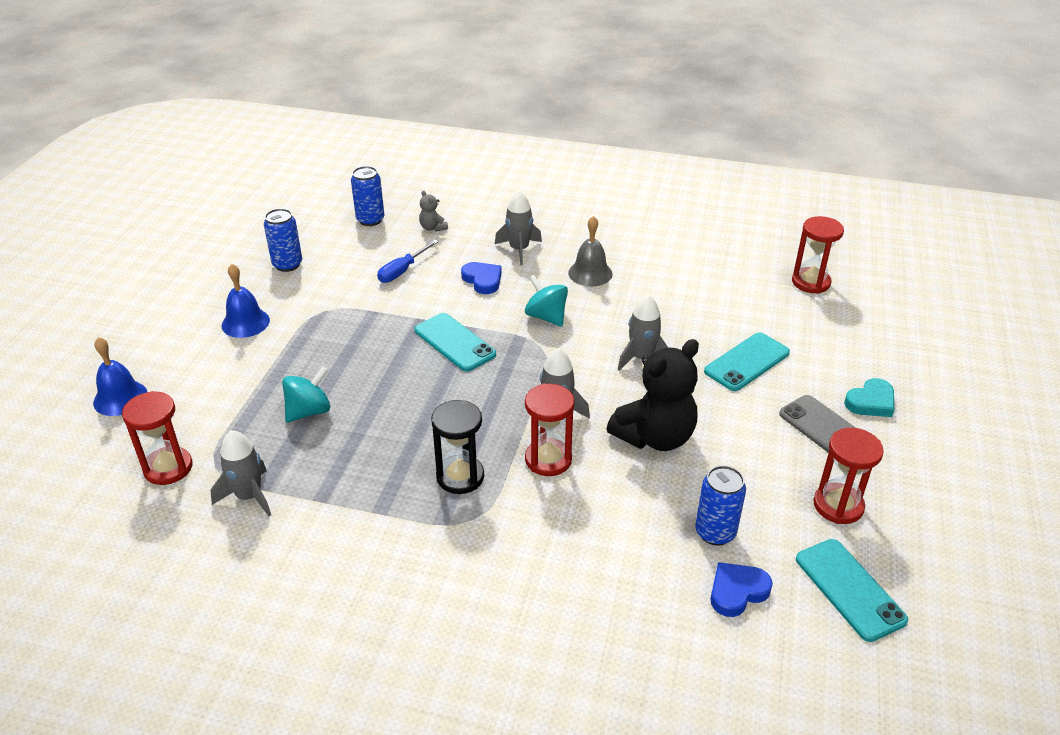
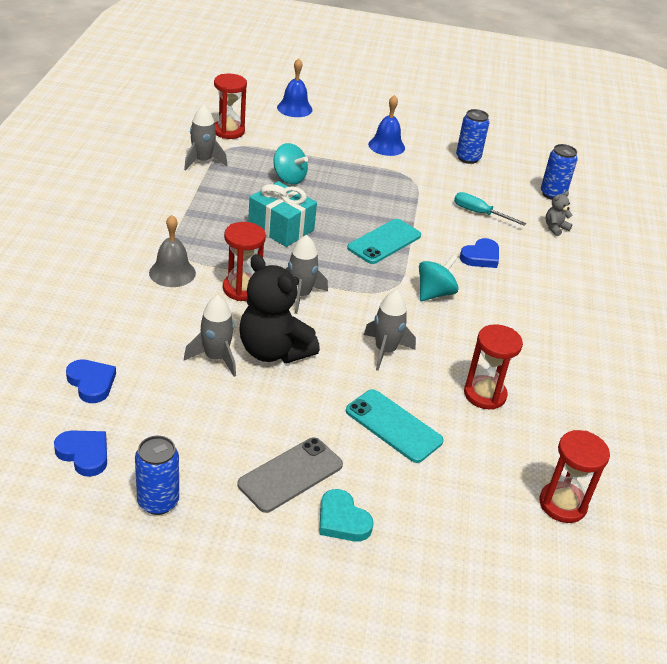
camera: 80 degrees right, 0 degrees up
blue screwdriver [377,240,439,283] -> turquoise screwdriver [454,192,526,226]
black hourglass [431,400,484,494] -> none
grey rocket [495,190,542,265] -> grey rocket moved to [184,295,236,377]
grey bell [568,216,613,287] -> grey bell moved to [149,215,196,287]
blue can [695,465,746,546] -> blue can moved to [135,436,179,515]
turquoise phone [796,539,908,642] -> blue heart [54,430,107,477]
red hourglass [813,428,884,524] -> red hourglass moved to [464,324,523,410]
none -> turquoise gift [248,181,317,247]

